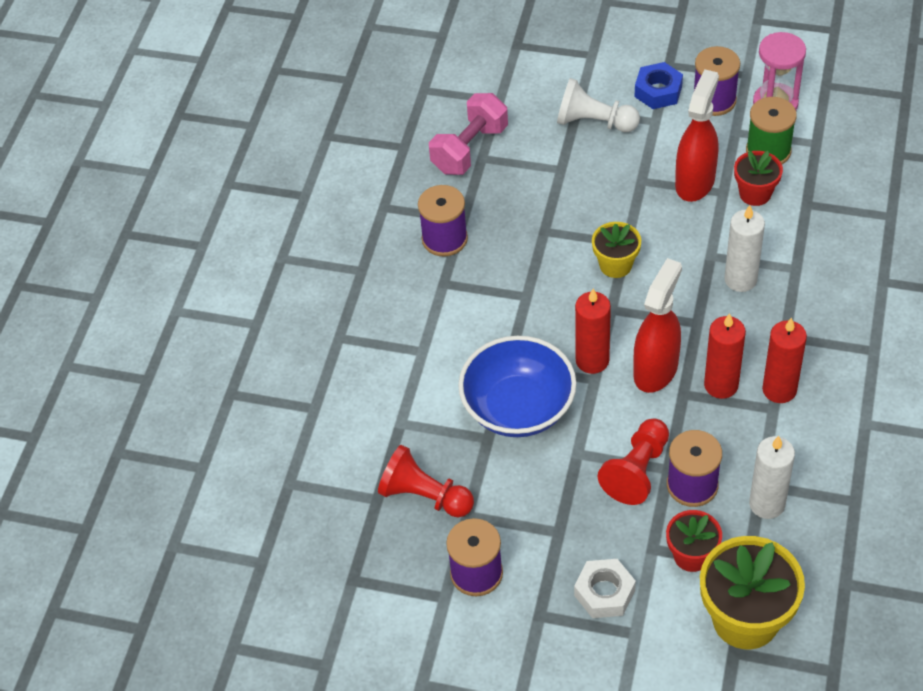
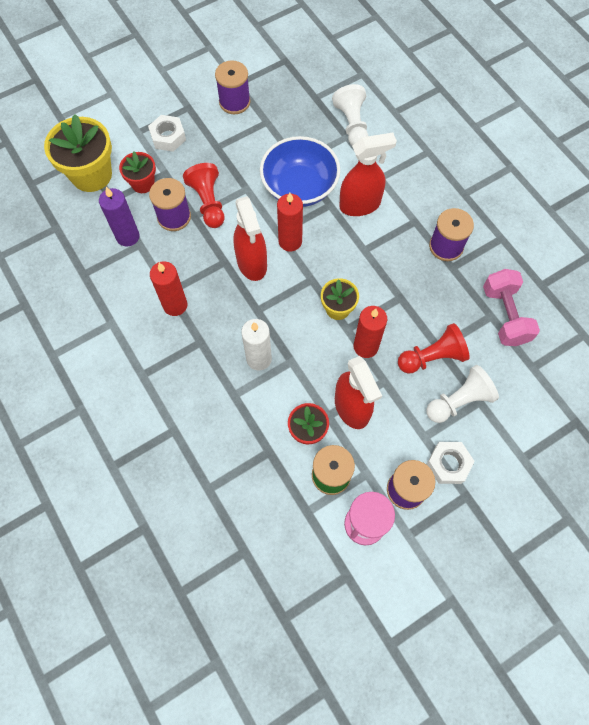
camera: 130 degrees right, 15 degrees up
red pawn [378,445,474,517] -> red pawn moved to [398,323,470,374]
blue nut [635,62,683,109] -> white nut [426,442,475,484]
red candle [704,313,746,399] -> red candle moved to [354,306,387,358]
white candle [749,436,795,519] -> purple candle [99,187,139,247]
none -> white pawn [332,84,368,146]
none -> red spray bottle [339,132,397,216]

